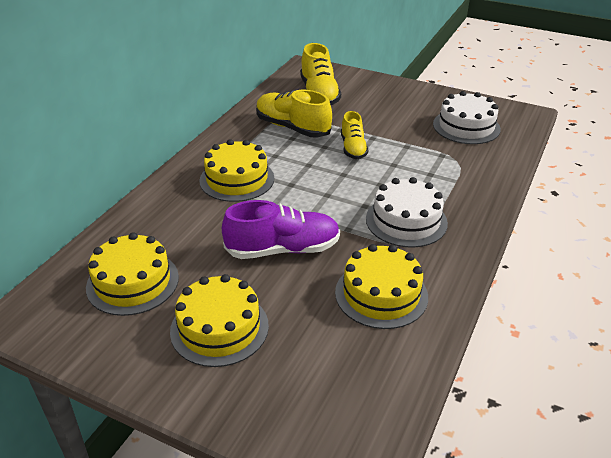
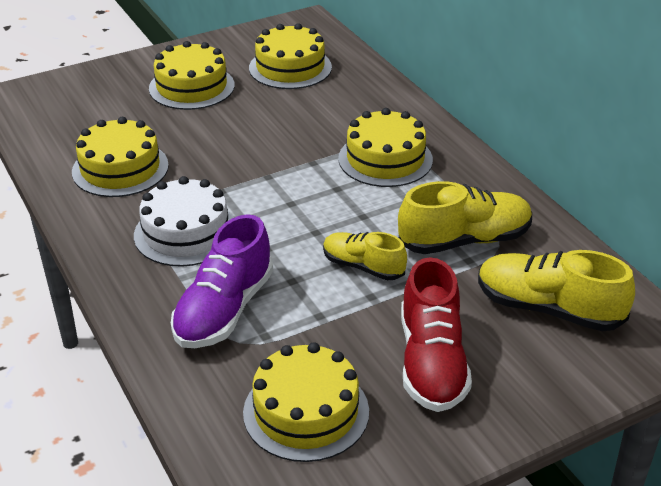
camera: 125 degrees right, 0 degrees up
purple shoe [222,200,340,259] -> purple shoe moved to [171,214,273,348]
white cake [433,91,501,144] -> yellow cake [243,342,369,462]
none -> red shoe [401,257,472,412]

